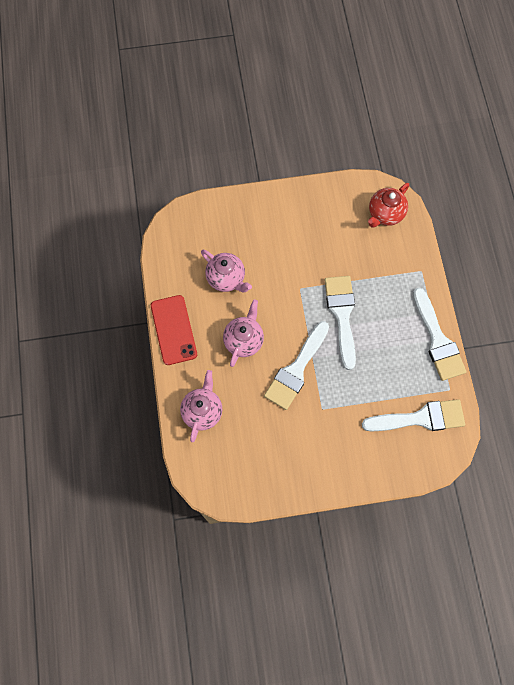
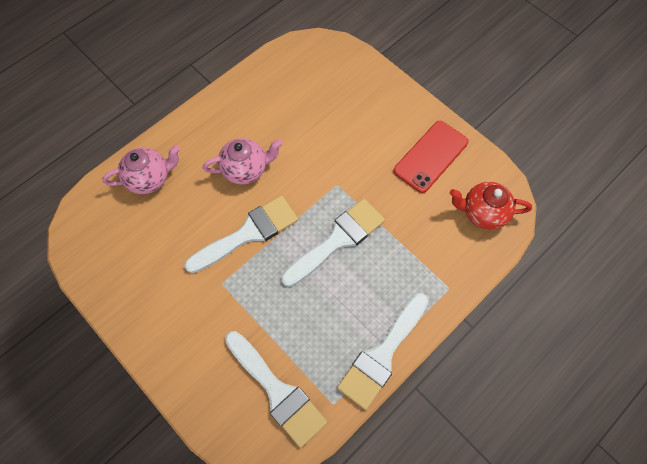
camera: 55 degrees right, 5 degrees down
red phone [151,295,197,365] -> red phone moved to [393,121,469,193]
pink teapot [201,250,252,293] -> none
white brush [264,321,329,410] -> white brush turned 150 degrees clockwise [184,196,298,273]

